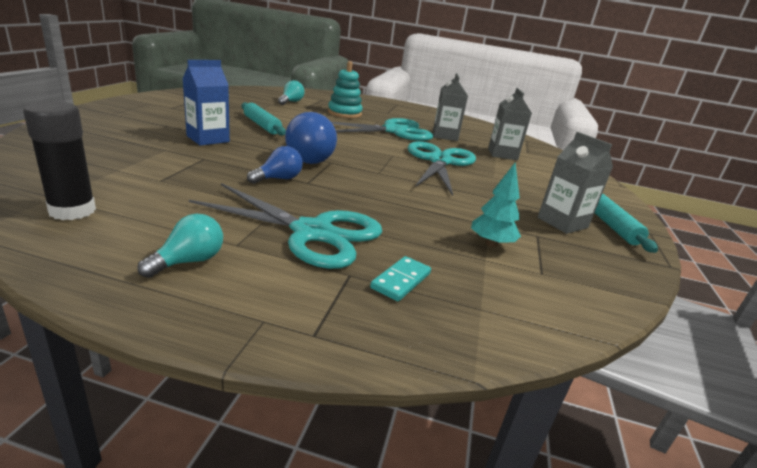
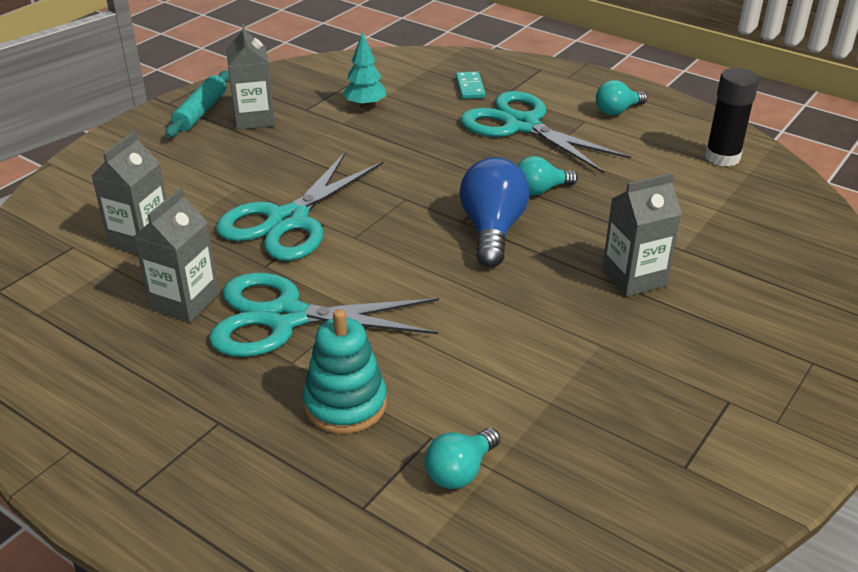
camera: 155 degrees left, 10 degrees up
blue carton [182,60,230,146] -> grey carton [602,173,682,297]
turquoise rolling pin [241,102,286,136] -> none
blue light bulb [247,146,303,184] -> turquoise light bulb [517,156,578,195]
turquoise domino [370,256,431,301] -> turquoise domino turned 60 degrees counterclockwise [456,71,486,99]

